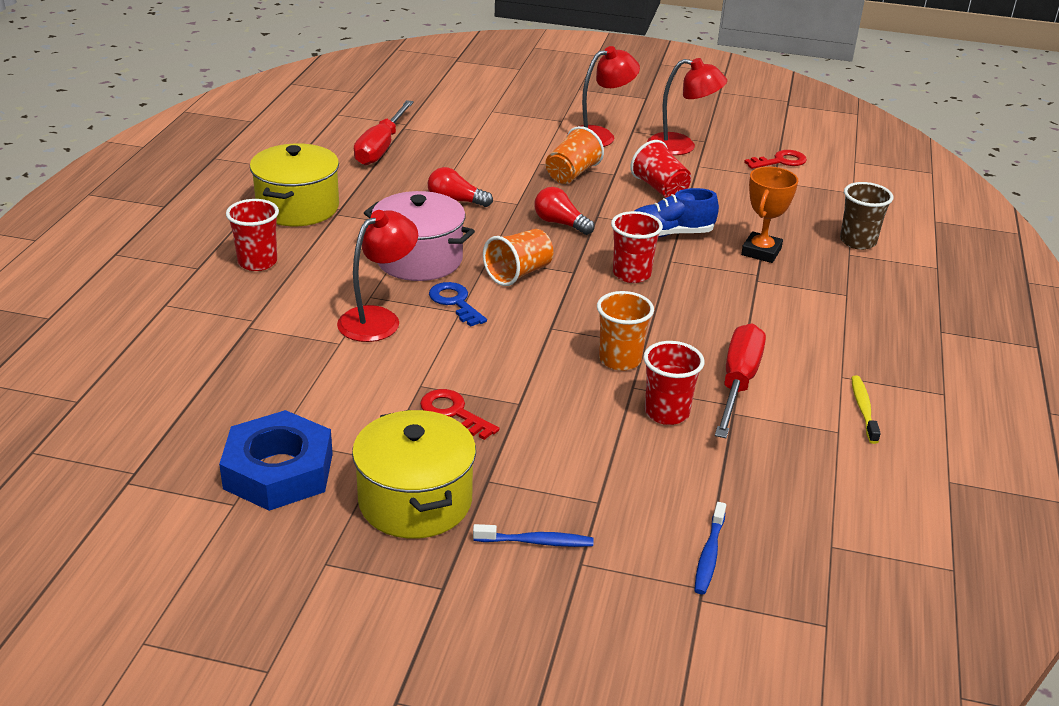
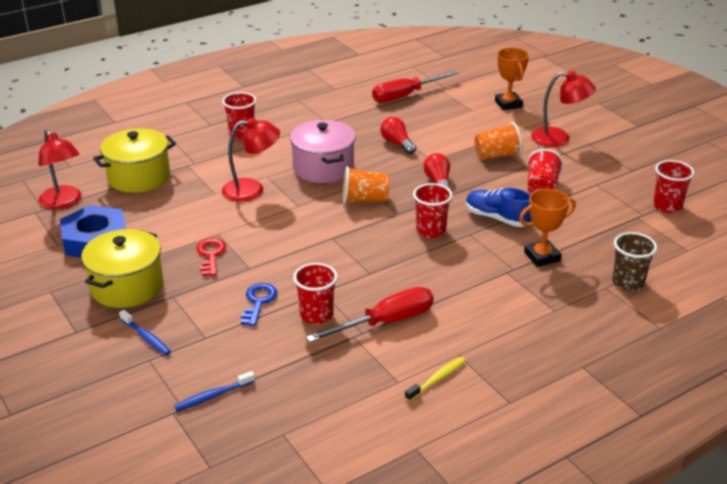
camera: 45 degrees right, 0 degrees up
yellow pot [250,143,339,226] -> yellow pot moved to [93,128,176,193]
blue key [429,282,487,327] -> blue key moved to [241,283,278,326]
orange cup [597,291,654,371] -> none
red lamp [647,58,727,155] -> red lamp moved to [38,129,81,210]
red key [744,150,807,169] -> red cup [653,160,695,213]
none -> orange trophy [495,48,529,110]

